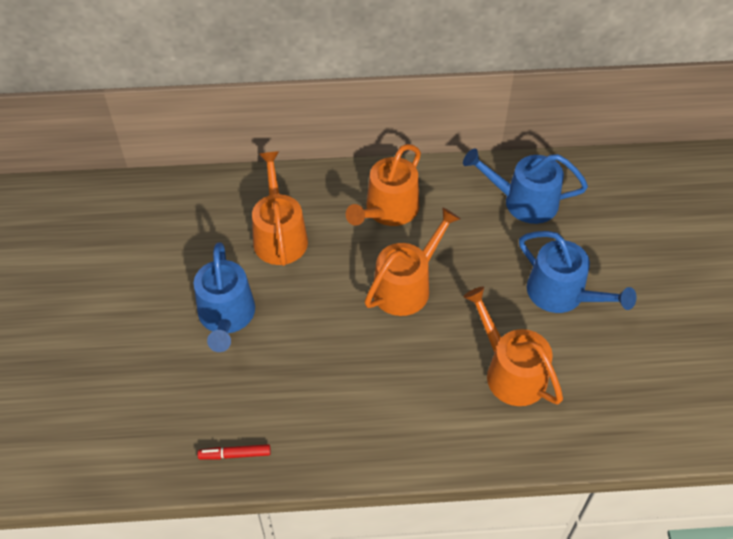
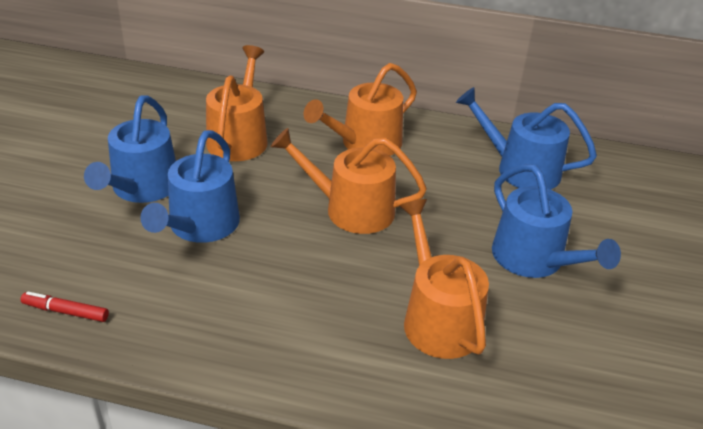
camera: 15 degrees right, 15 degrees down
orange watering can [364,208,460,316] -> orange watering can turned 135 degrees counterclockwise [271,128,427,234]
none -> blue watering can [140,130,240,243]

